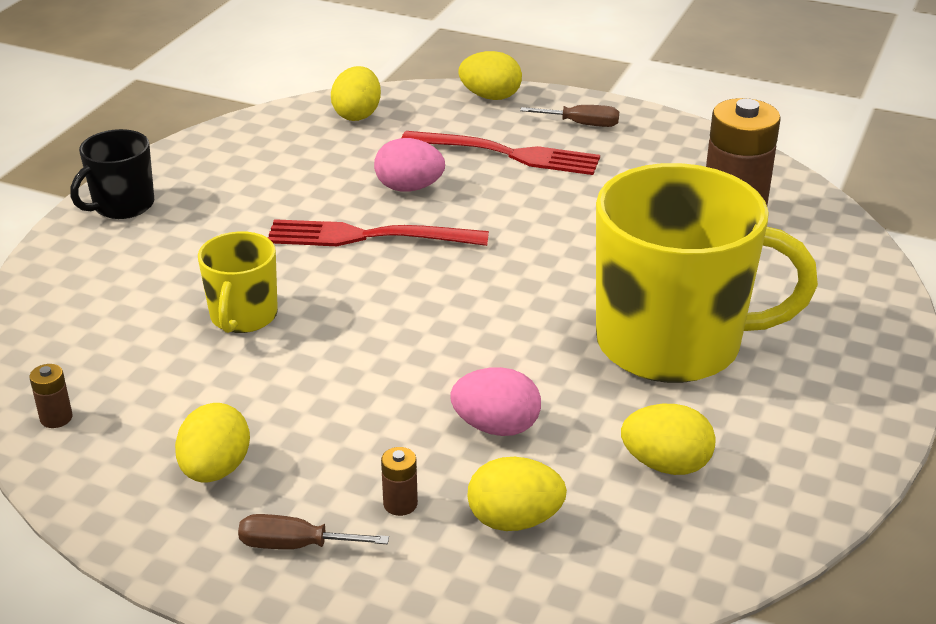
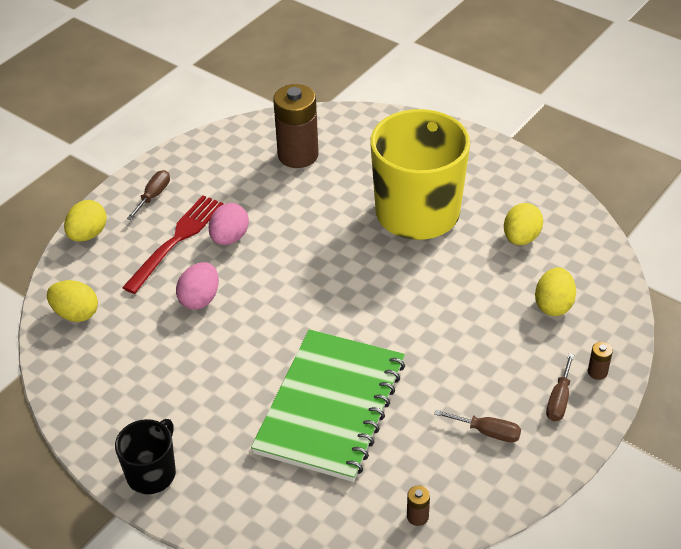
camera: 75 degrees left, 10 degrees up
black mug [70,129,154,219] -> black mug turned 120 degrees counterclockwise [115,419,176,494]
yellow egg [175,403,250,483] -> brown screwdriver [434,410,521,442]
yellow mug [198,231,278,333] -> green notebook [251,329,405,482]
red fork [268,219,489,246] -> none
brown battery [381,447,418,516] -> brown battery moved to [588,342,613,380]
pink egg [450,367,541,436] -> pink egg moved to [209,203,249,245]

